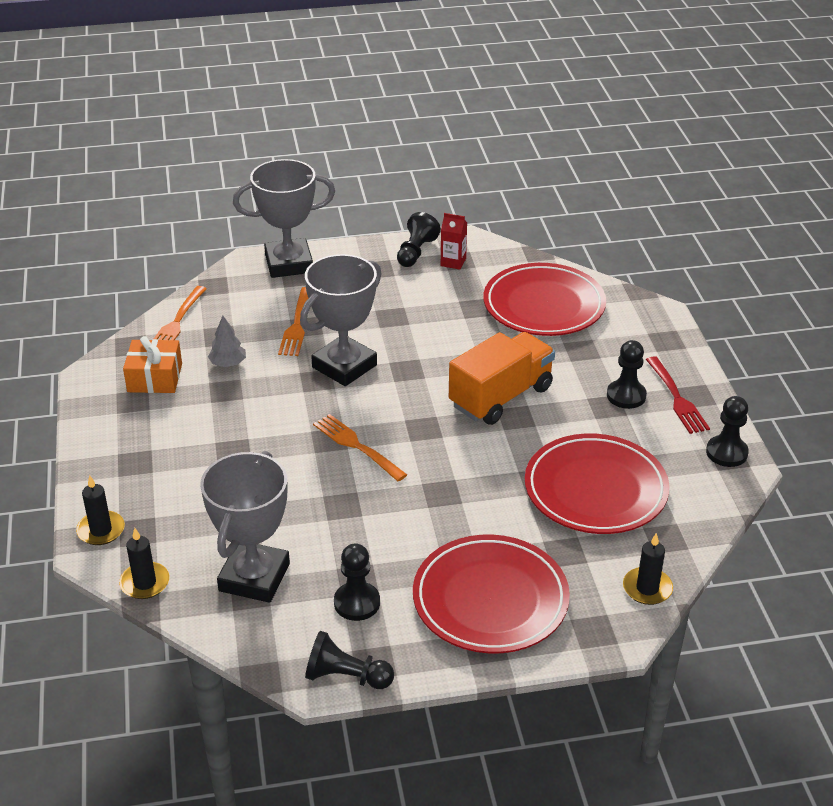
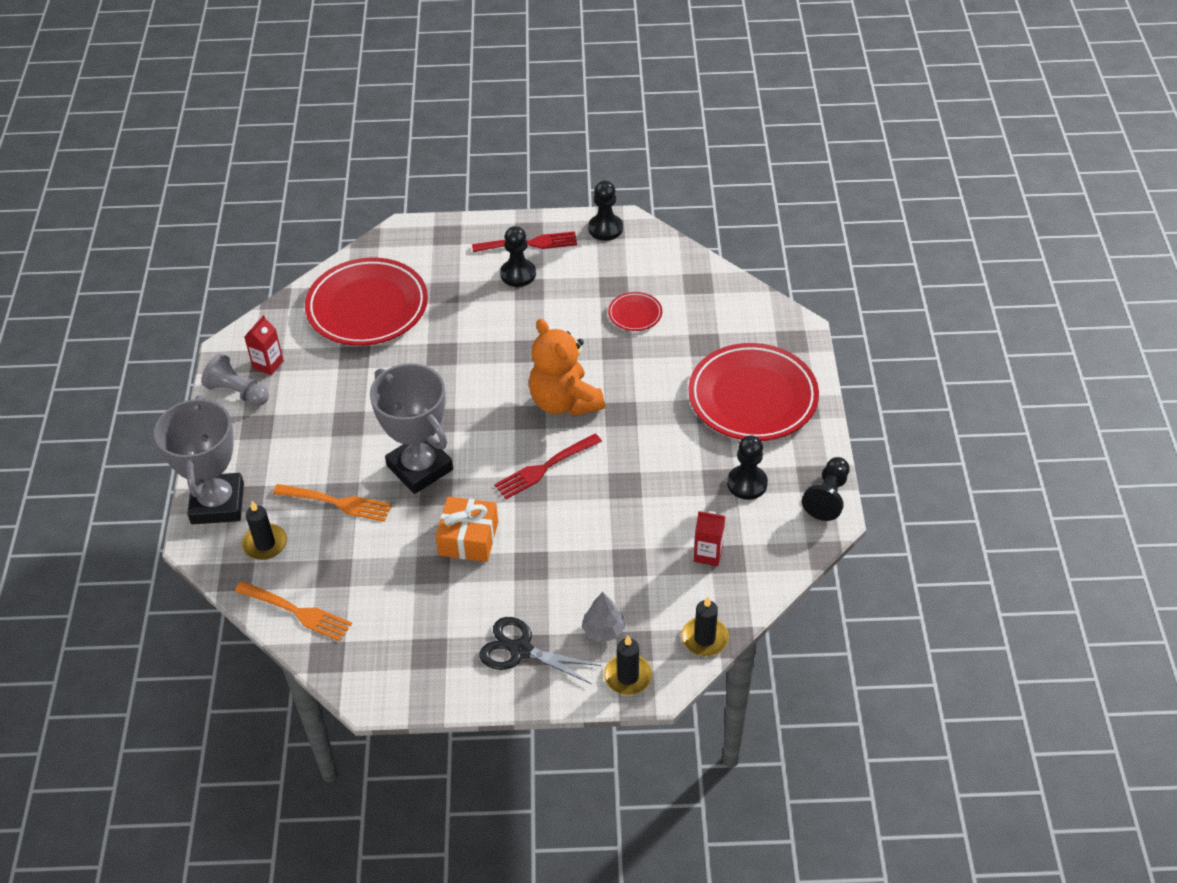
camera: 80 degrees left, 10 degrees up
orange gift [123,336,182,393] -> orange gift moved to [435,496,498,562]
grey trophy [200,451,290,603] -> red carton [694,511,725,566]
grey tree [208,316,246,367] -> grey tree moved to [582,592,625,642]
orange fork [313,414,407,481] -> red fork [494,434,602,499]
black pawn [397,212,441,267] -> grey pawn [201,353,269,406]
orange truck [449,332,555,425] -> none
red plate [525,434,669,534] -> red plate [608,292,662,331], size x0.44
black candle [623,533,673,605] -> black candle moved to [242,501,287,560]
none -> black scissors [479,617,601,684]
none -> orange teddy bear [529,319,605,417]

